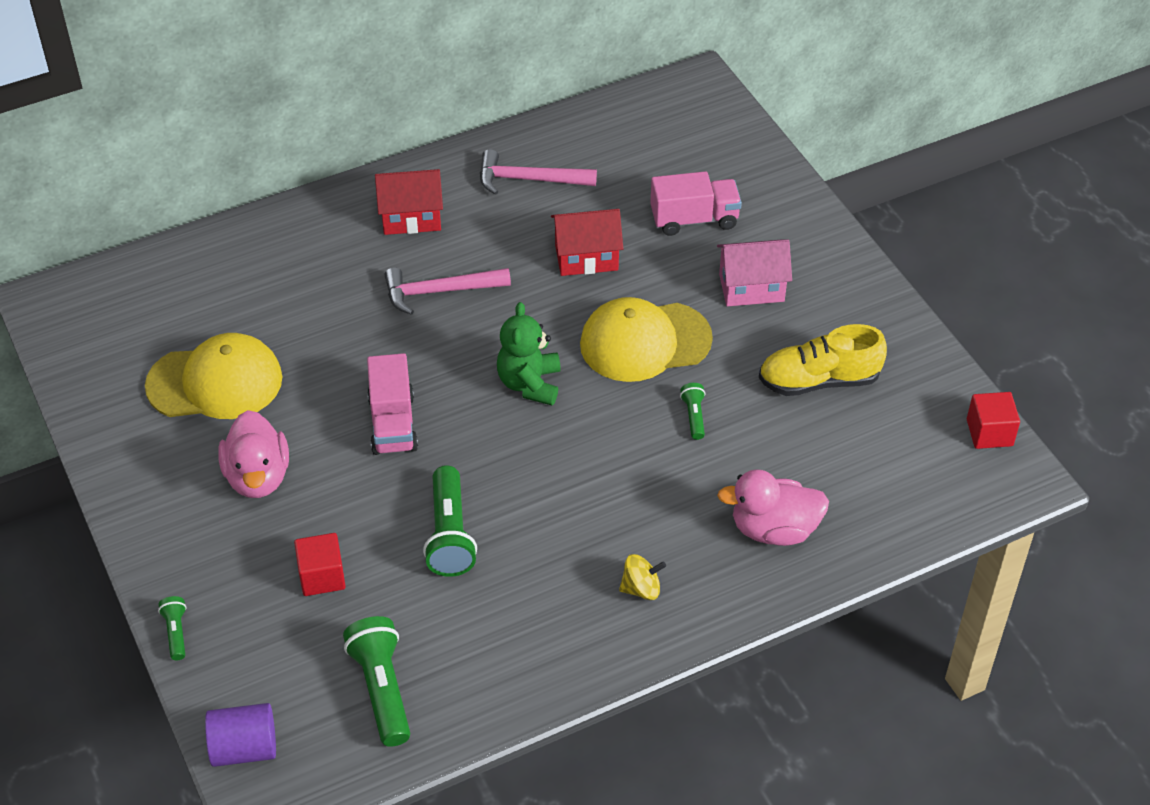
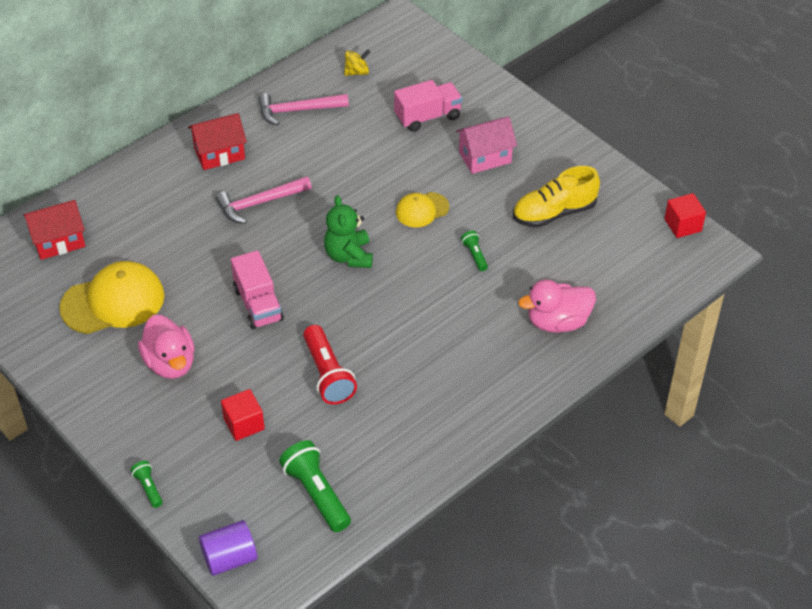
camera: 15 degrees left, 0 degrees up
green flashlight [423,465,477,577] -> red flashlight [303,325,357,404]
red house [551,209,623,276] -> red house moved to [23,200,85,260]
yellow cap [580,297,713,382] -> yellow cap [396,192,449,227], size x0.56
yellow spinning top [619,554,666,600] -> yellow spinning top moved to [344,50,370,76]

